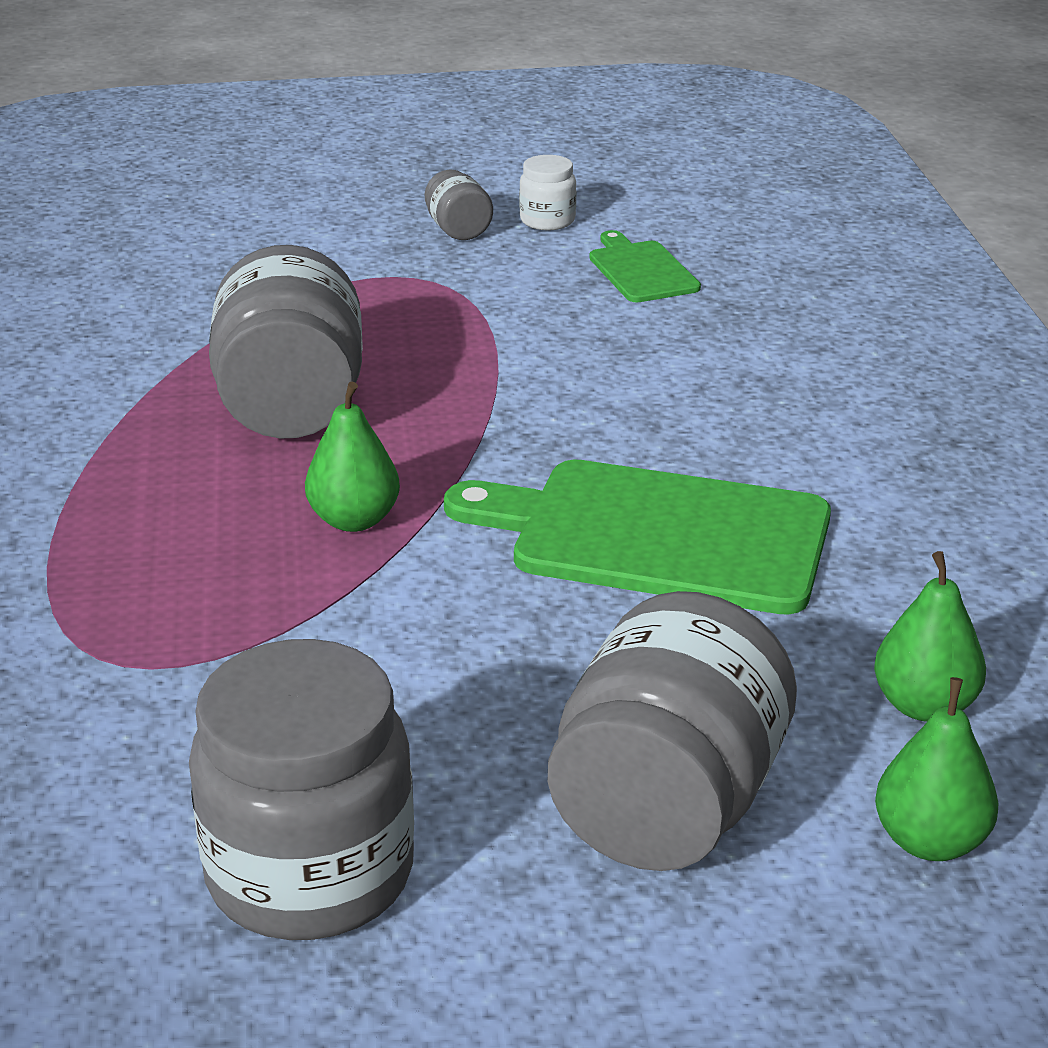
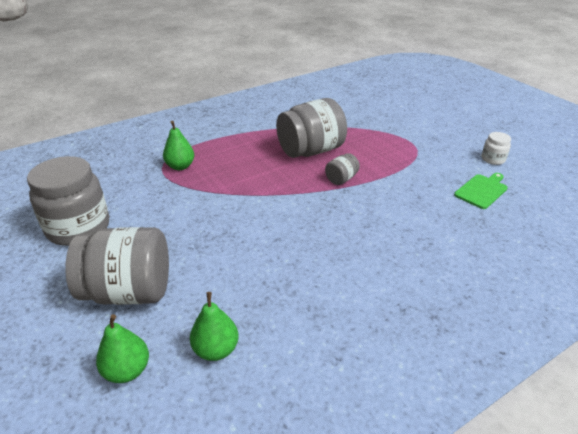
camera: 65 degrees right, 5 degrees up
green pear [305,382,400,532] -> green pear moved to [163,121,194,170]
grey jar [425,169,493,240] -> grey jar moved to [325,153,360,185]
green cutting board [444,460,831,615] -> none

